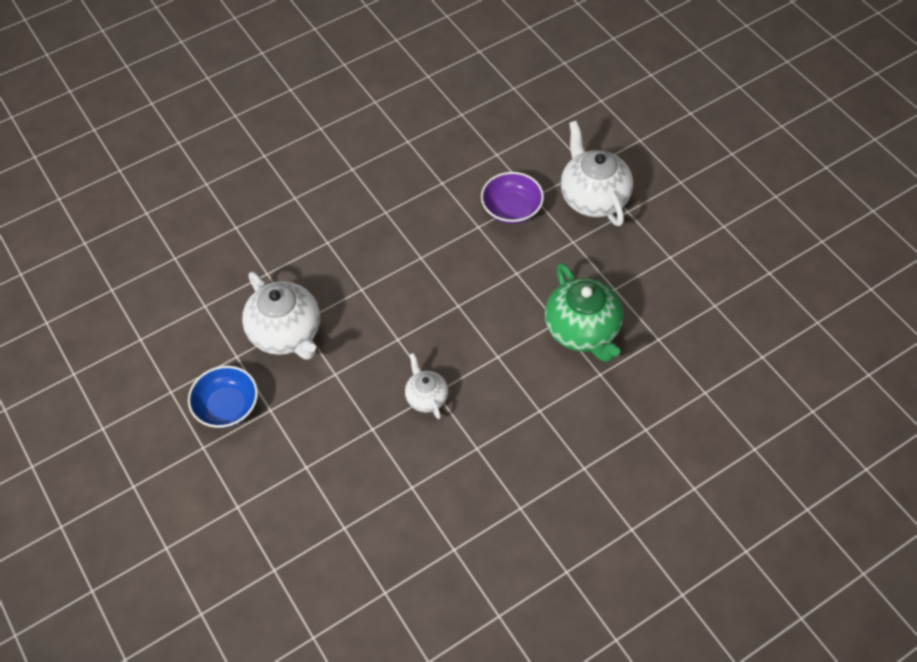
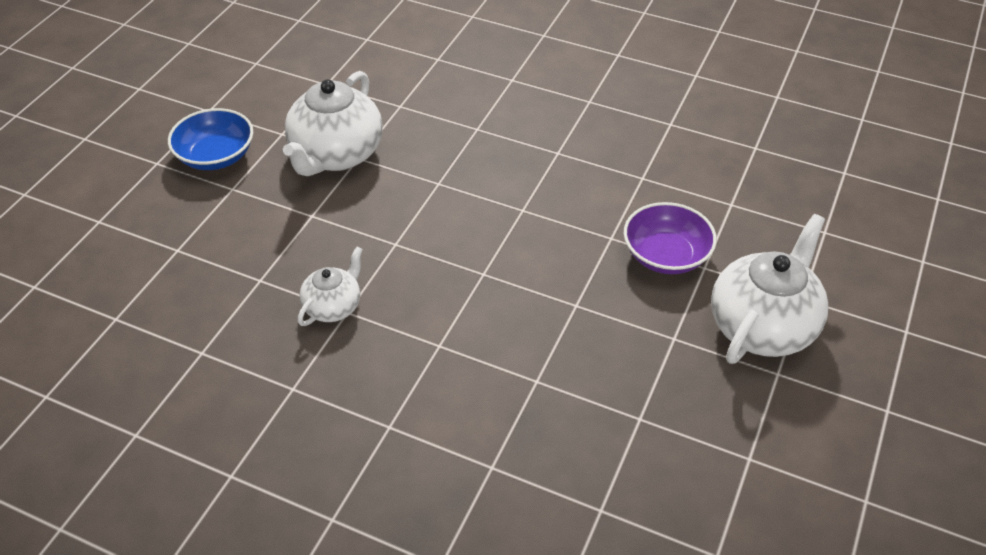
camera: 55 degrees right, 10 degrees down
green teapot [545,263,623,362] -> none

